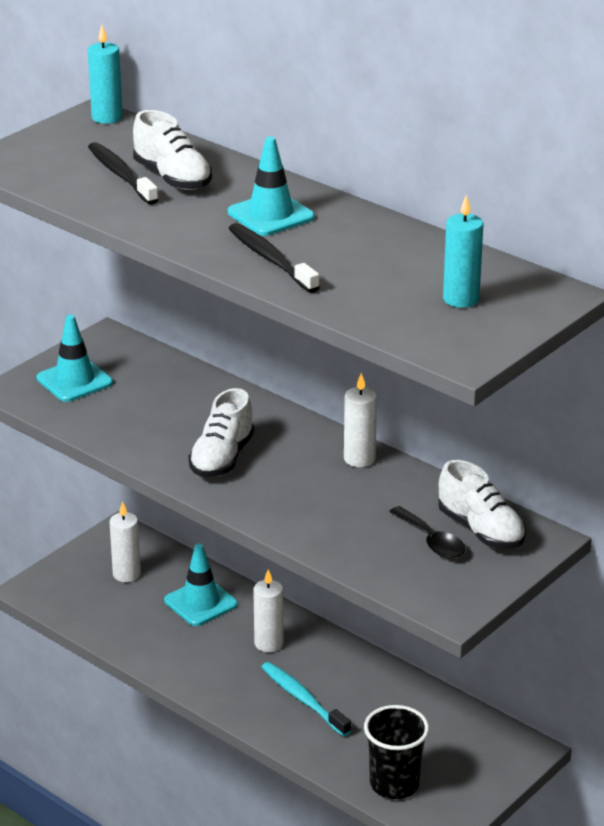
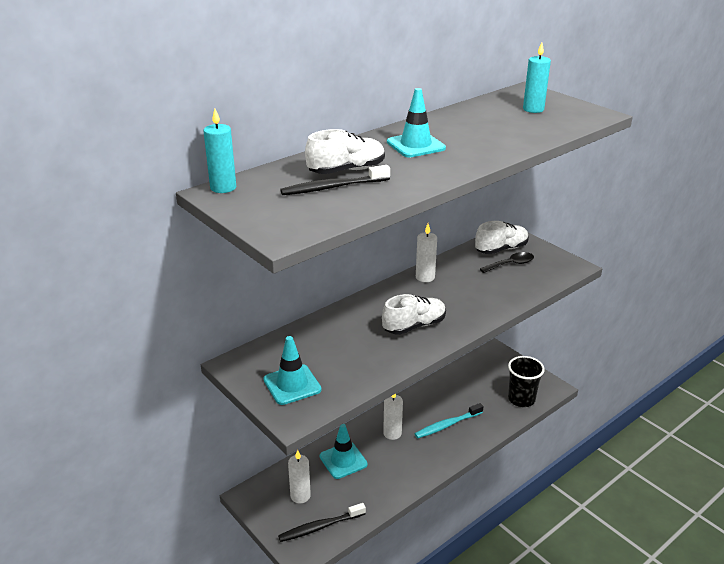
camera: 80 degrees left, 0 degrees up
white shoe [188,388,255,477] -> white shoe turned 60 degrees counterclockwise [382,294,446,335]
black toothbrush [228,223,320,293] -> black toothbrush moved to [278,503,366,542]

